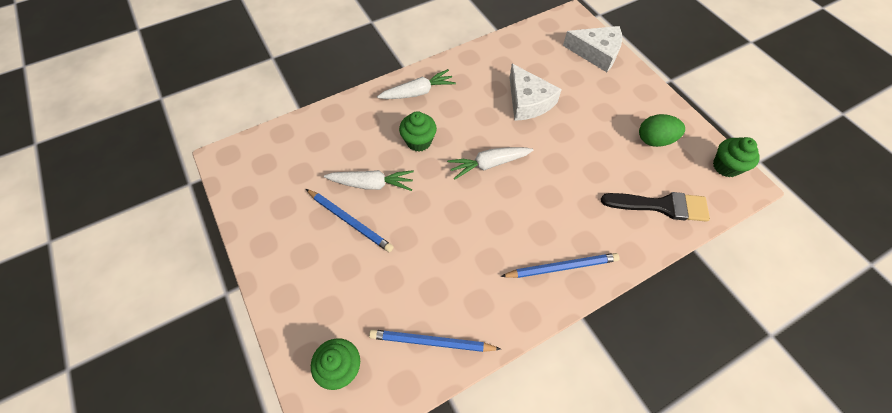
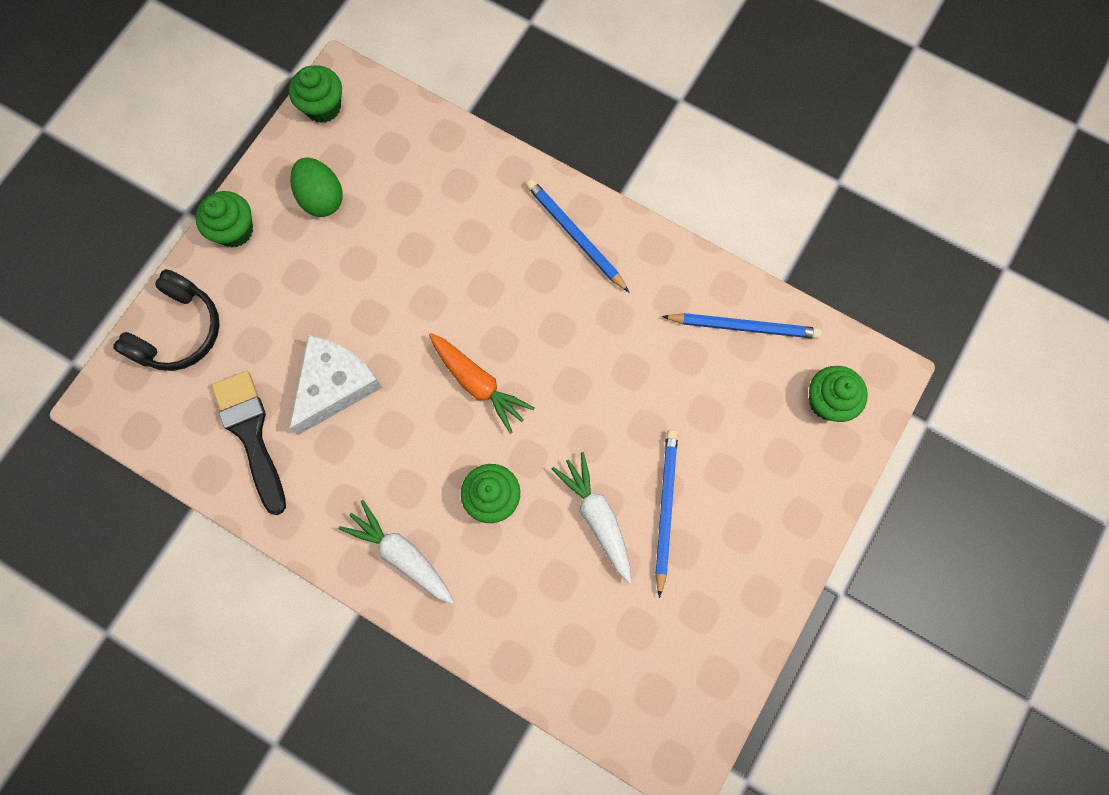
camera: 120 degrees left, 15 degrees up
blue pencil [369,329,501,352] -> blue pencil turned 60 degrees counterclockwise [662,313,822,339]
white carrot [447,147,534,180] -> orange carrot [429,333,535,434]
white cheese [563,26,622,72] -> black headphones [113,269,220,371]
black brush [601,192,710,222] -> black brush moved to [212,371,286,515]
none -> green cupcake [195,191,253,247]

